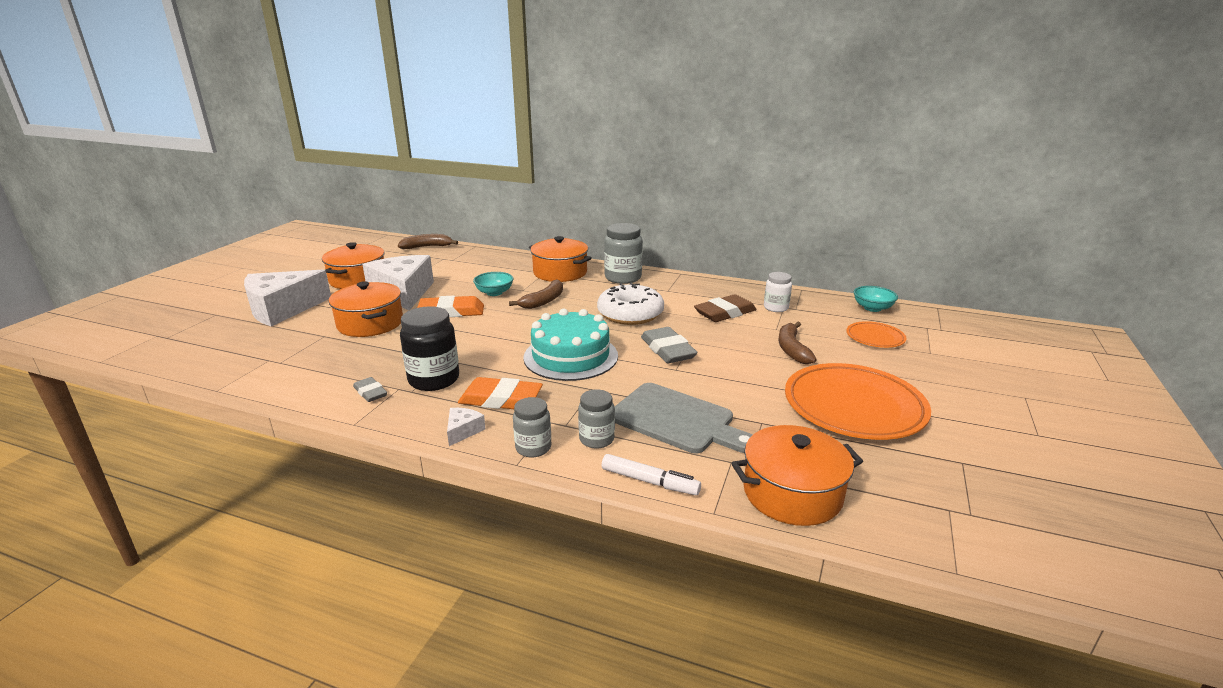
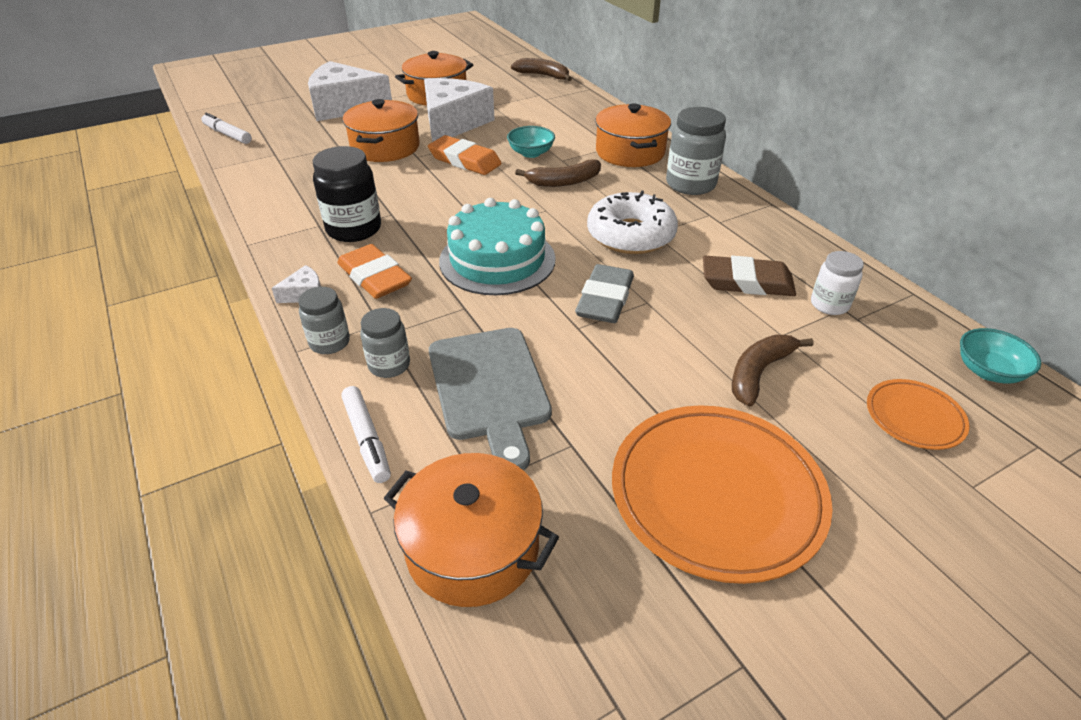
camera: 40 degrees right, 15 degrees up
grey eraser [353,377,387,402] -> none
none -> white marker [201,113,252,144]

